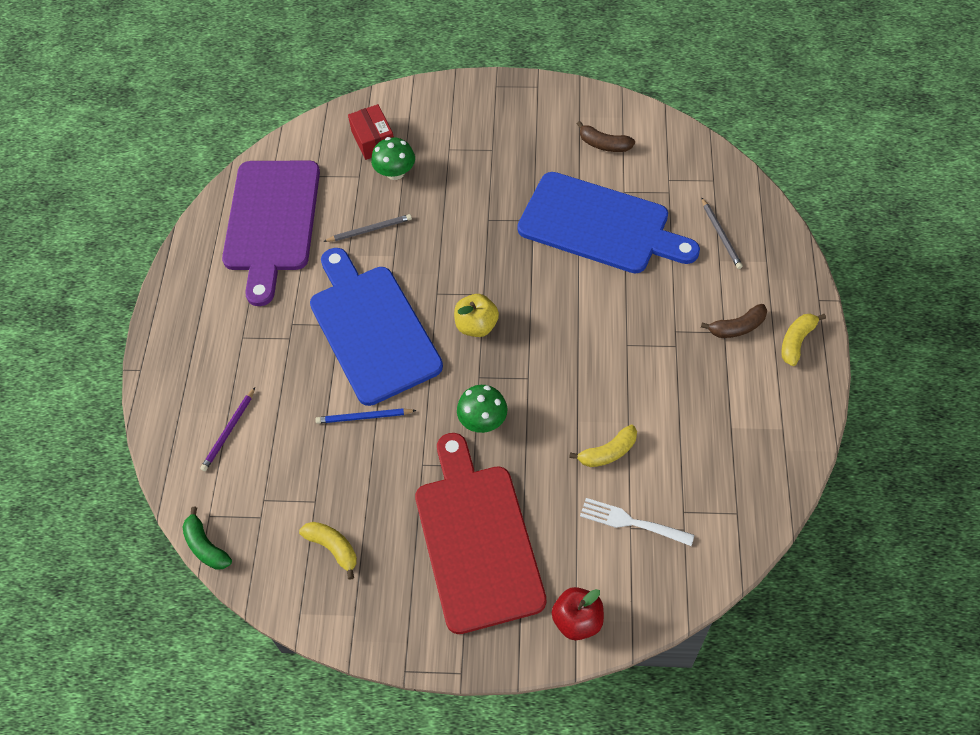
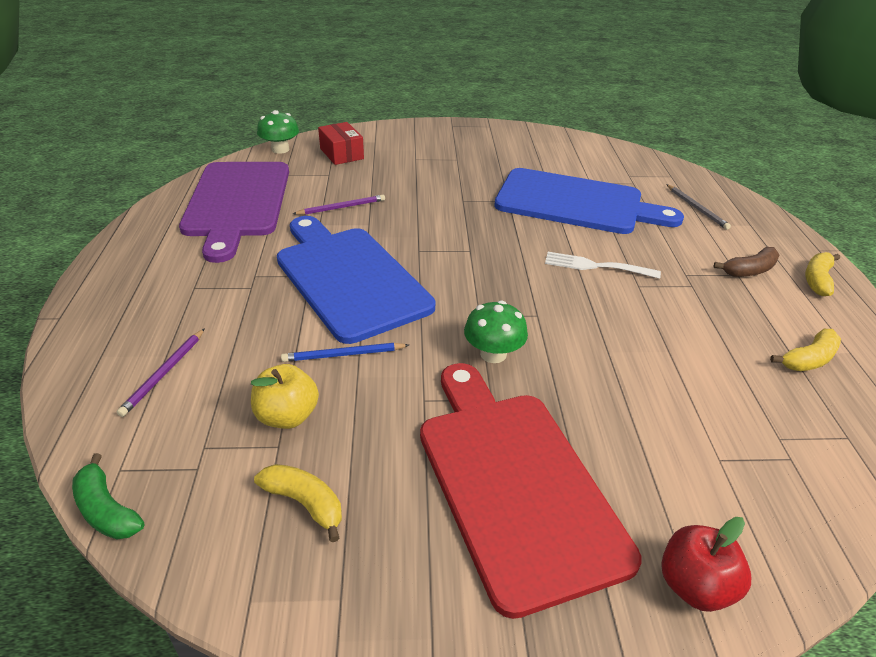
camera: 10 degrees left, 20 degrees down
grey pencil [323,214,412,242] -> purple pencil [293,195,385,215]
green mushroom [371,137,415,180] -> green mushroom moved to [257,110,299,154]
yellow apple [454,294,499,337] -> yellow apple moved to [251,364,319,429]
yellow banana [569,425,637,467] -> yellow banana moved to [770,329,841,371]
brown banana [577,121,635,152] -> none
white fork [580,498,695,546] -> white fork moved to [545,252,661,279]

